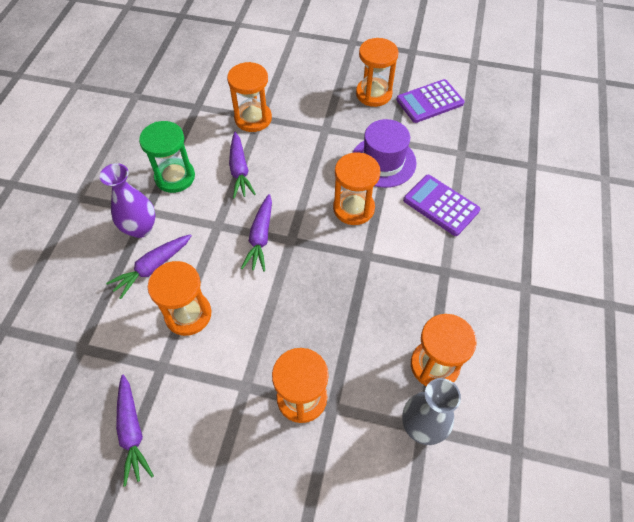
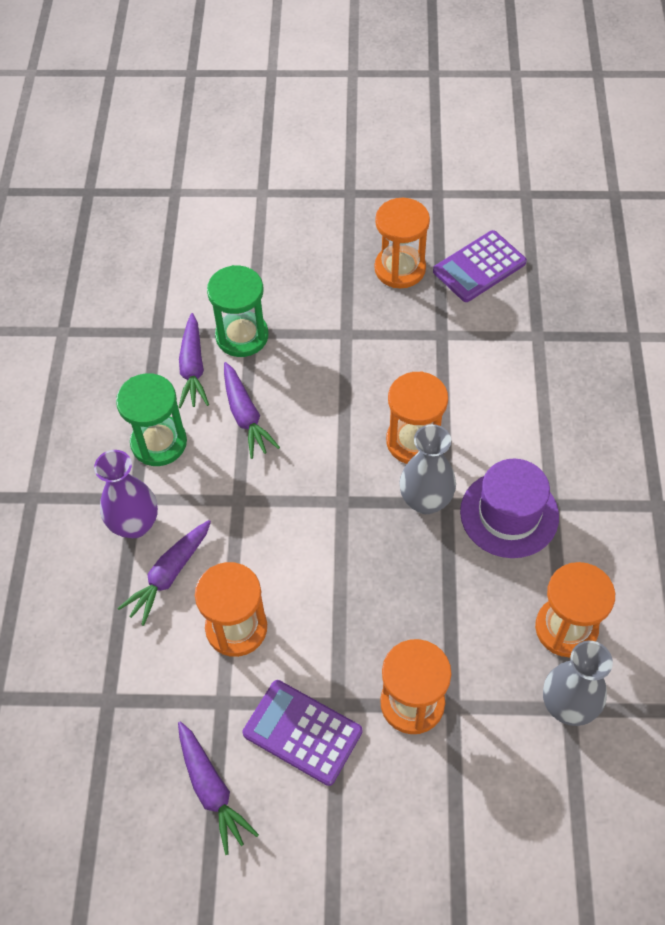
camera: 10 degrees left, 0 degrees up
orange hourglass [227,62,272,132] -> green hourglass [207,265,269,357]
purple carrot [241,194,272,271] -> purple carrot moved to [178,313,209,408]
purple hat [352,119,417,188] -> purple hat moved to [460,458,559,558]
purple calculator [403,175,480,236] -> purple calculator moved to [243,680,362,786]
none -> grey vase [400,424,456,514]

